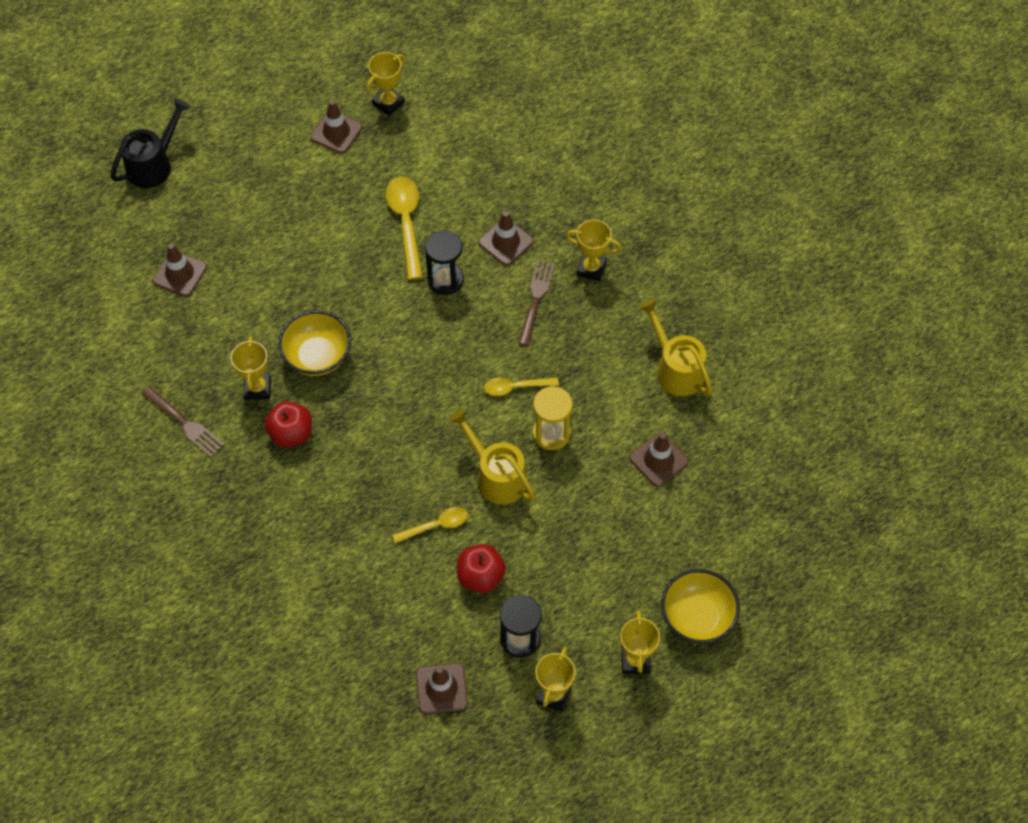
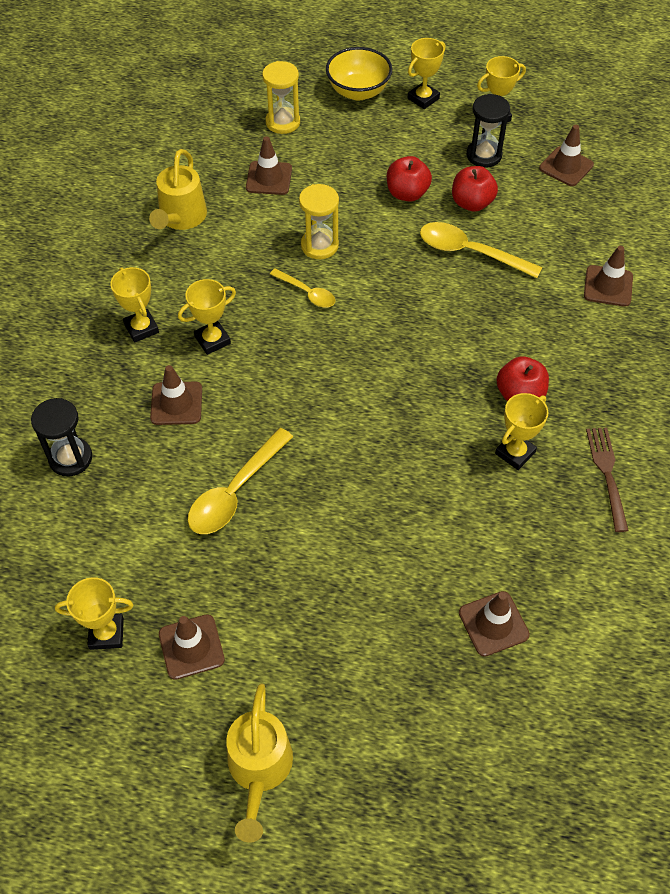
camera: 135 degrees left, 5 degrees down
black watering can [111,98,190,188] -> none
yellow bowl [278,310,351,376] -> none
yellow spoon [392,507,468,544] -> yellow spoon [420,222,542,278], size x1.67
black hourglass [425,230,464,295] -> black hourglass moved to [31,398,92,477]
yellow watering can [449,409,536,504] -> yellow watering can moved to [226,683,293,843]
brown fork [518,260,555,346] -> yellow trophy [178,279,236,355]
none -> yellow hourglass [262,61,300,134]
none -> red apple [387,156,432,202]
none -> brown traffic cone [584,246,633,307]

